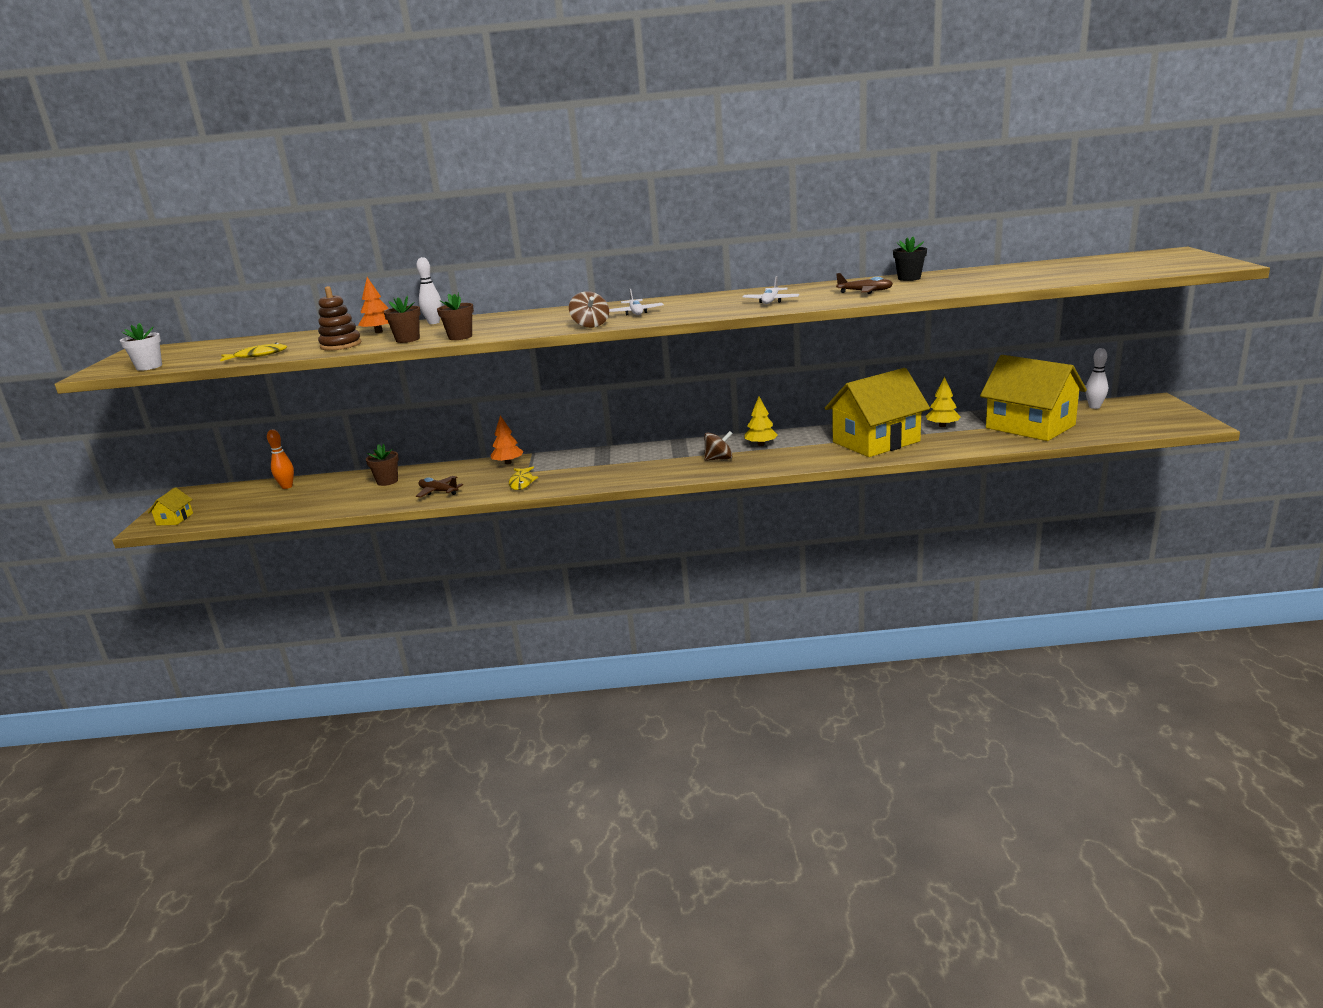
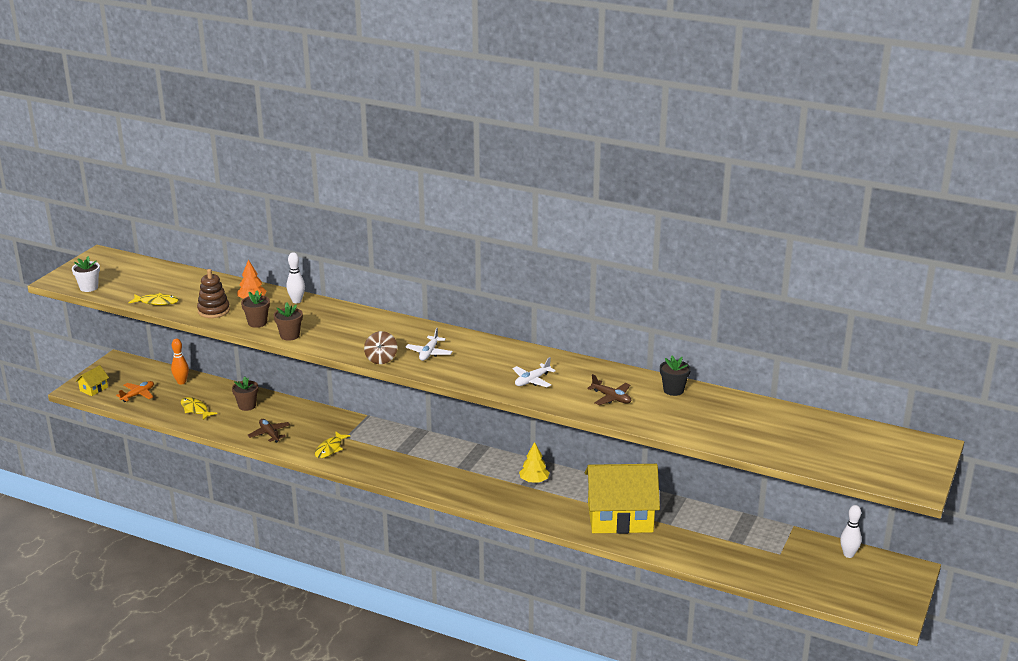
camera: 25 degrees right, 5 degrees up
orange tree [490,415,523,464] -> none
brown spinning top [704,431,733,461] -> none
yellow tree [926,377,961,427] -> none
yellow house [980,355,1087,441] -> none
none -> orange plane [116,381,154,402]
none -> yellow fish [181,397,217,420]

